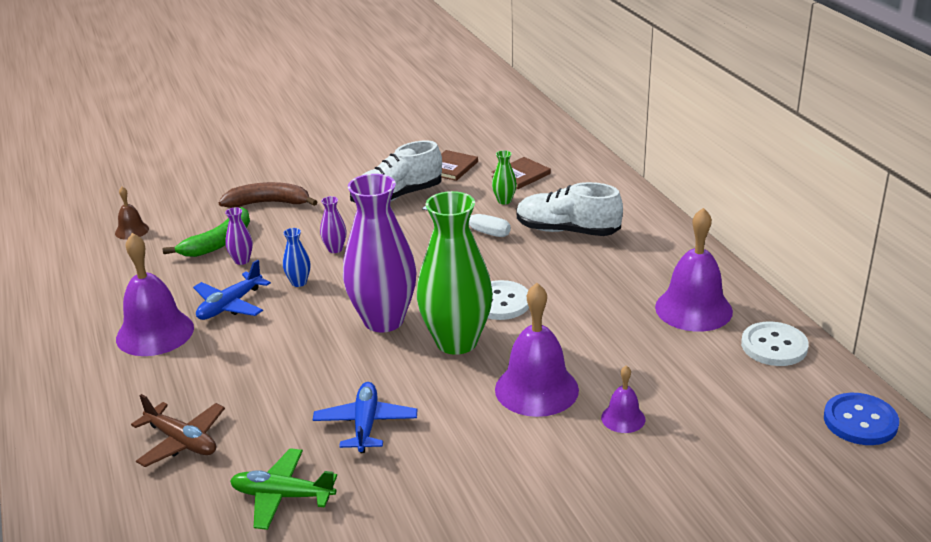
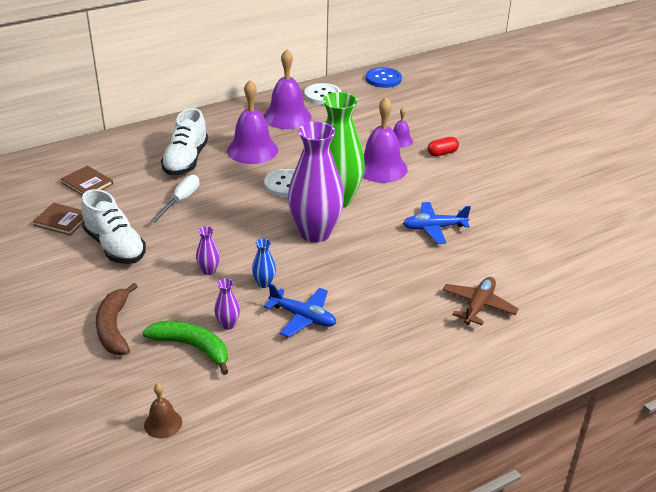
camera: 100 degrees left, 5 degrees up
purple bell [116,233,194,356] -> purple bell moved to [227,80,278,164]
green plane [230,448,337,530] -> none
green vase [492,150,517,205] -> none
none -> red capsule [428,137,459,156]

